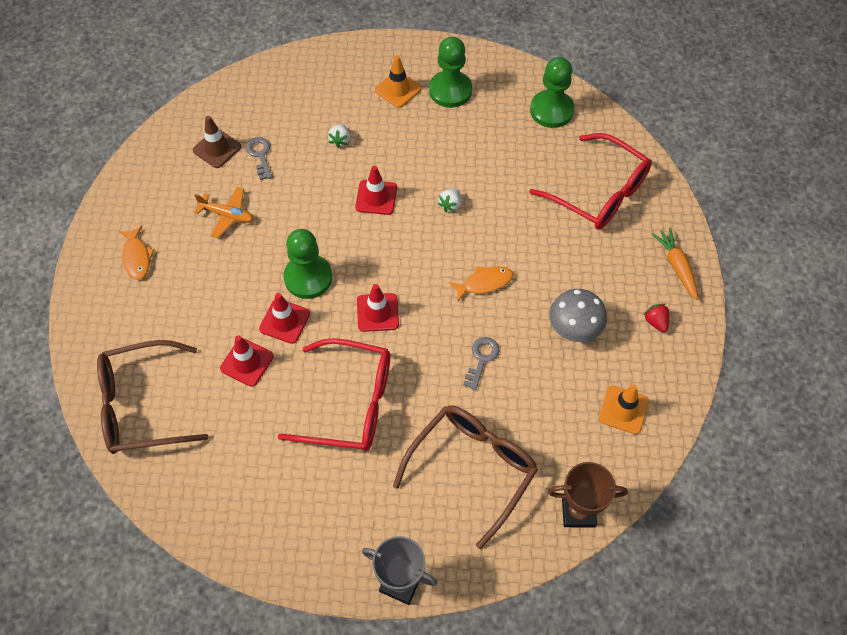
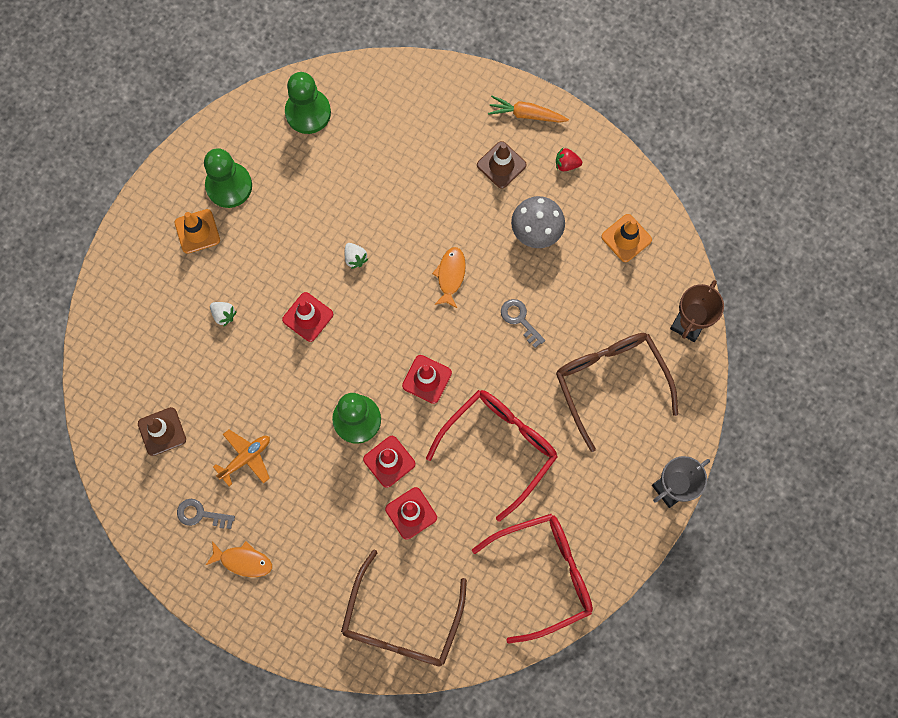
camera: 60 degrees left, 15 degrees up
grey key [246,137,273,180] -> grey key moved to [177,499,235,529]
red glasses [530,133,652,230] -> red glasses moved to [472,514,593,643]
none -> brown traffic cone [477,141,527,189]

